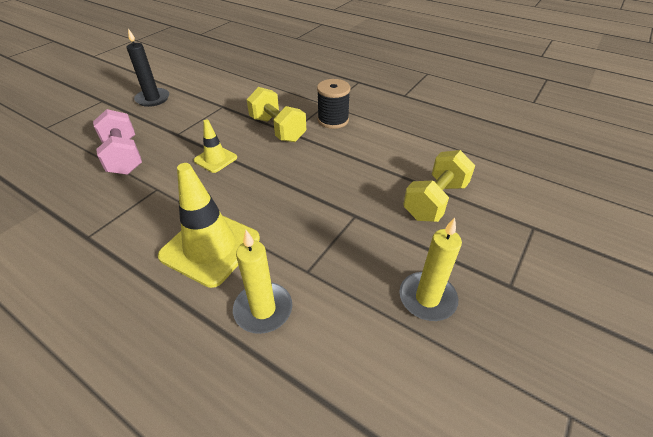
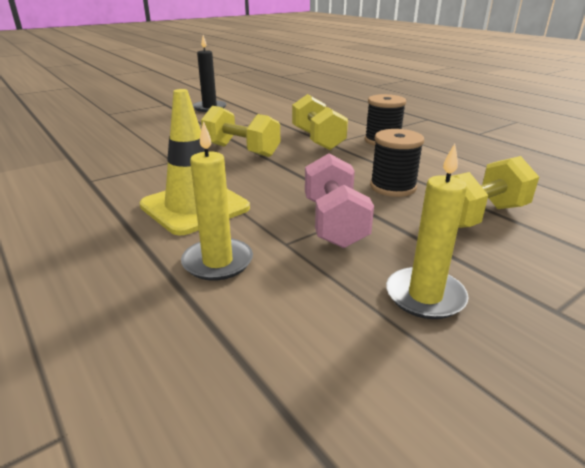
camera: 20 degrees right, 15 degrees down
pink dumbbell [93,109,142,175] -> pink dumbbell moved to [305,153,374,248]
yellow traffic cone [193,120,237,173] -> yellow dumbbell [201,106,280,157]
none -> black spool [370,129,424,197]

